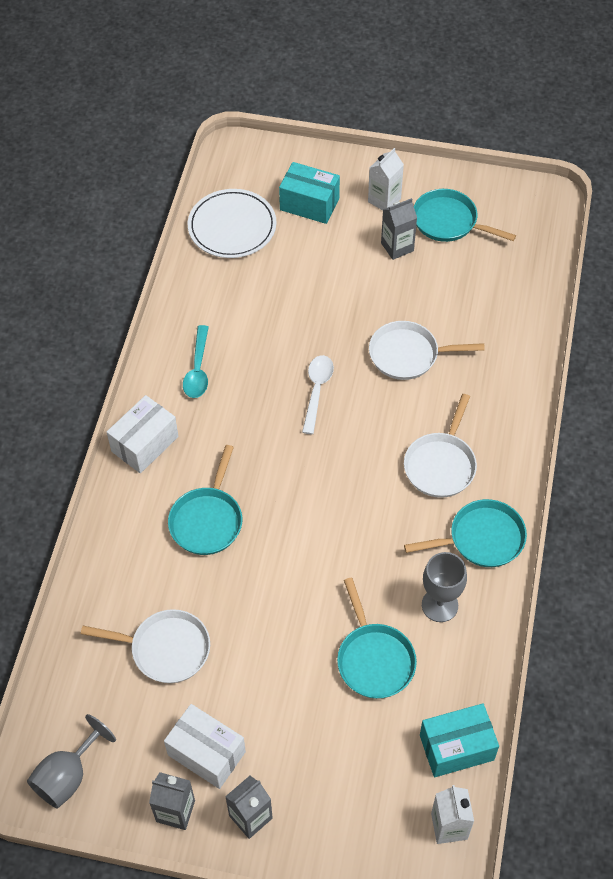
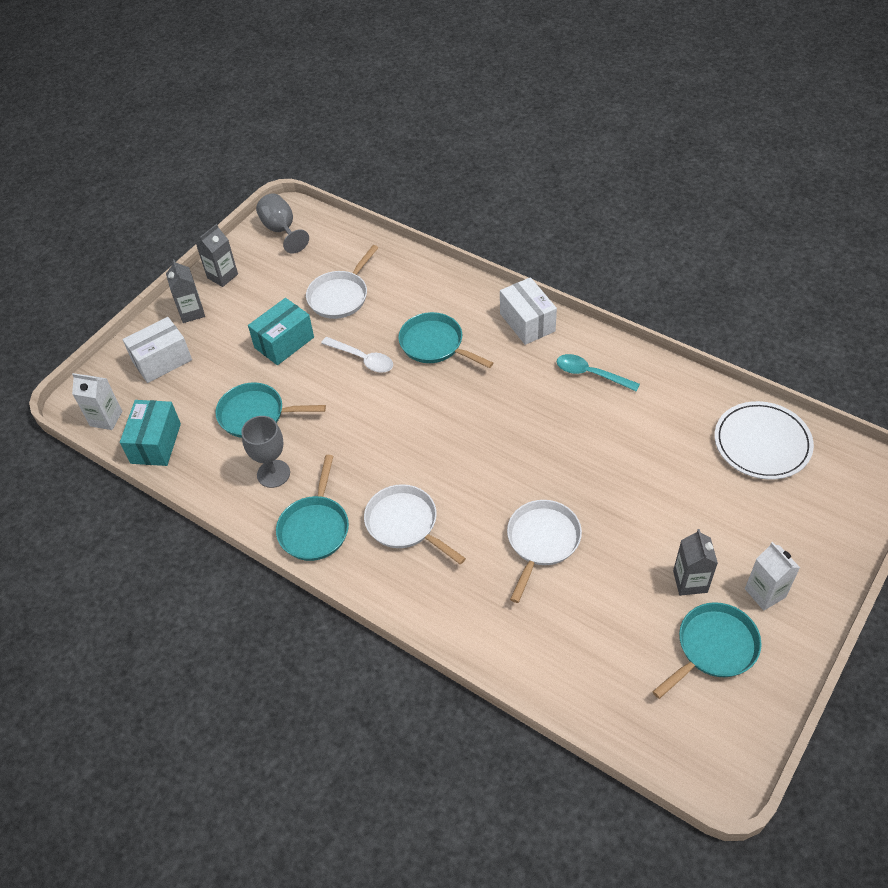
camera: 115 degrees right, 5 degrees down
white box [164,704,246,789] -> white box moved to [123,317,192,383]
turquoise box [279,162,340,224] -> turquoise box moved to [248,298,314,365]
white spoon [302,355,334,434] -> white spoon moved to [321,337,393,373]

